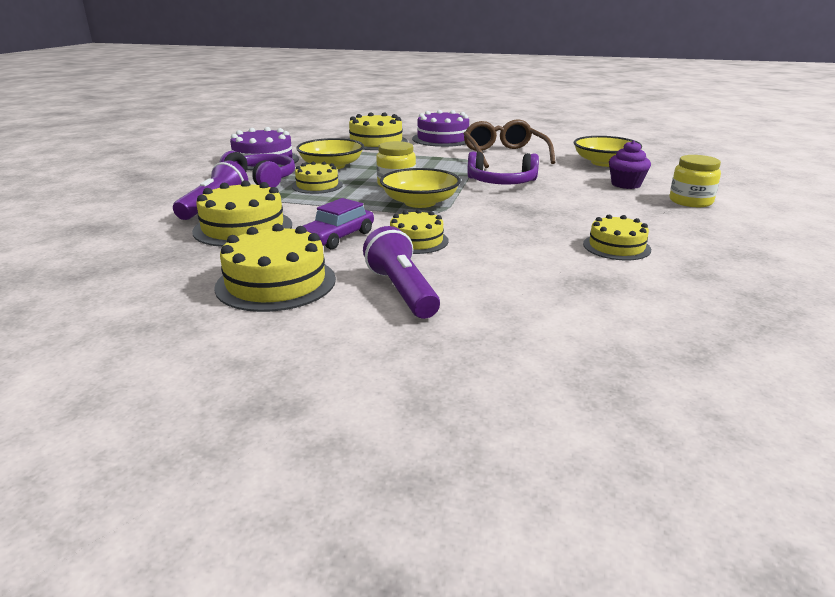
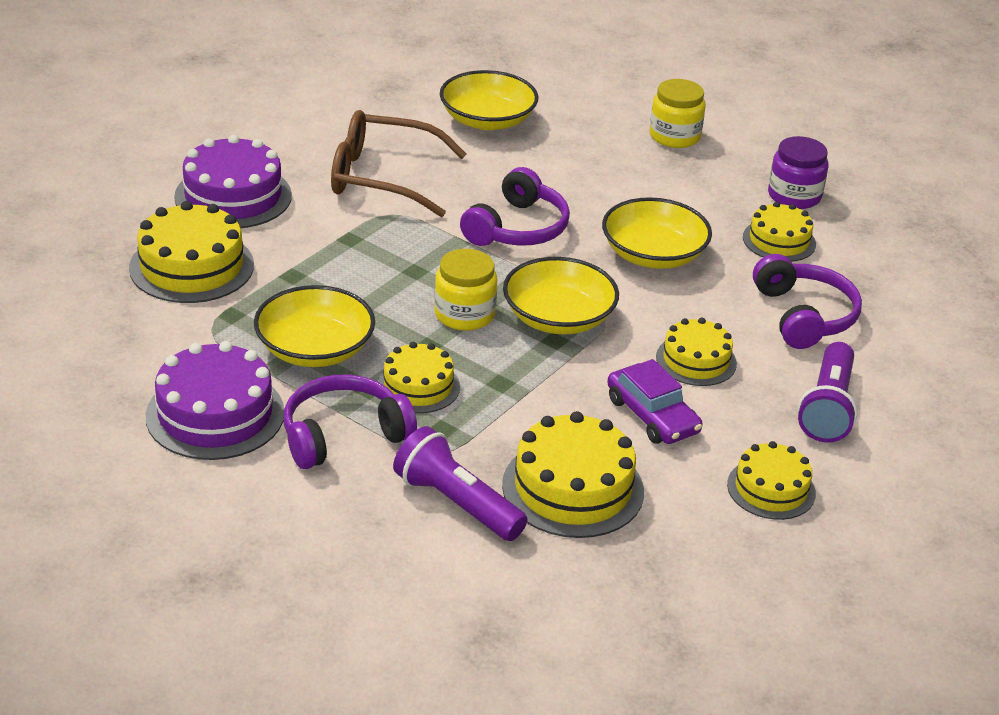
camera: 70 degrees left, 10 degrees up
yellow cake [214,224,336,312] -> yellow cake [727,441,816,520], size x0.63
purple flashlight [363,226,440,319] -> purple flashlight turned 75 degrees counterclockwise [798,342,858,442]
purple cupcake [609,140,651,189] -> none
none -> yellow bowl [602,197,712,269]
none -> purple headphones [753,254,862,349]
none -> purple jar [768,136,828,209]

